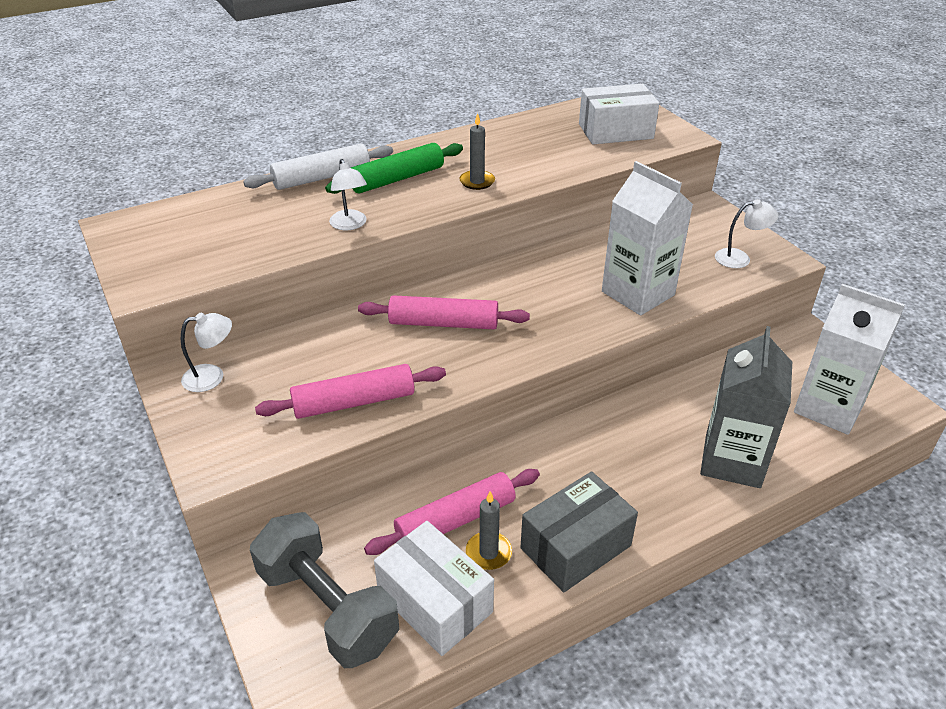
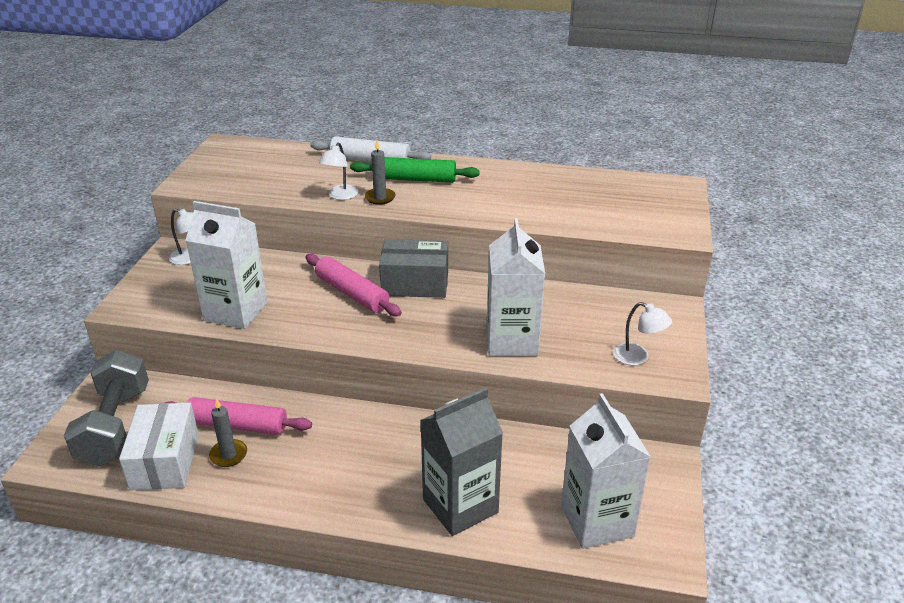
camera: 40 degrees right, 5 degrees down
pink rolling pin [255,364,446,419] -> white carton [185,201,267,329]
grey candle [460,113,495,190] -> grey candle moved to [365,141,396,205]
grey box [520,472,638,592] -> grey box moved to [379,239,448,298]
white box [579,84,659,144] -> none

